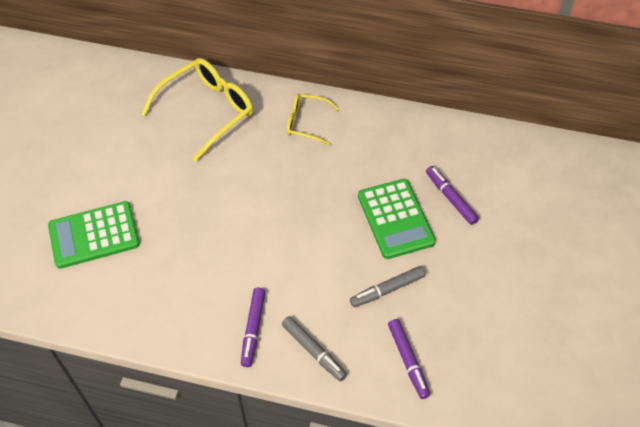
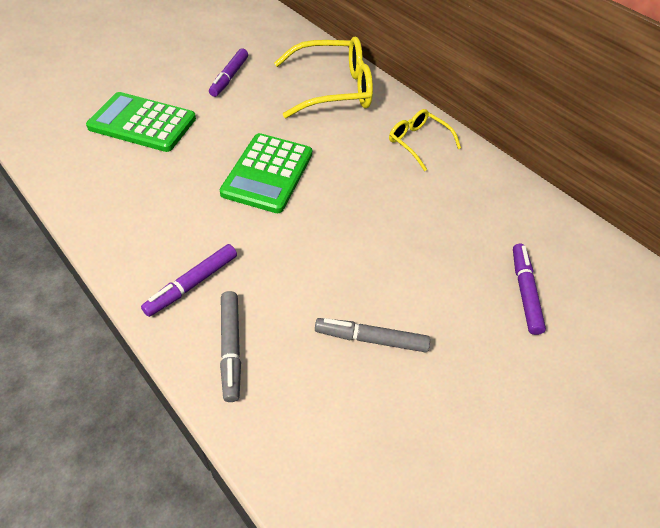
camera: 30 degrees right, 5 degrees down
green calculator [358,179,436,259] -> green calculator moved to [220,133,312,213]
purple marker [388,319,430,399] -> purple marker moved to [209,49,248,97]

